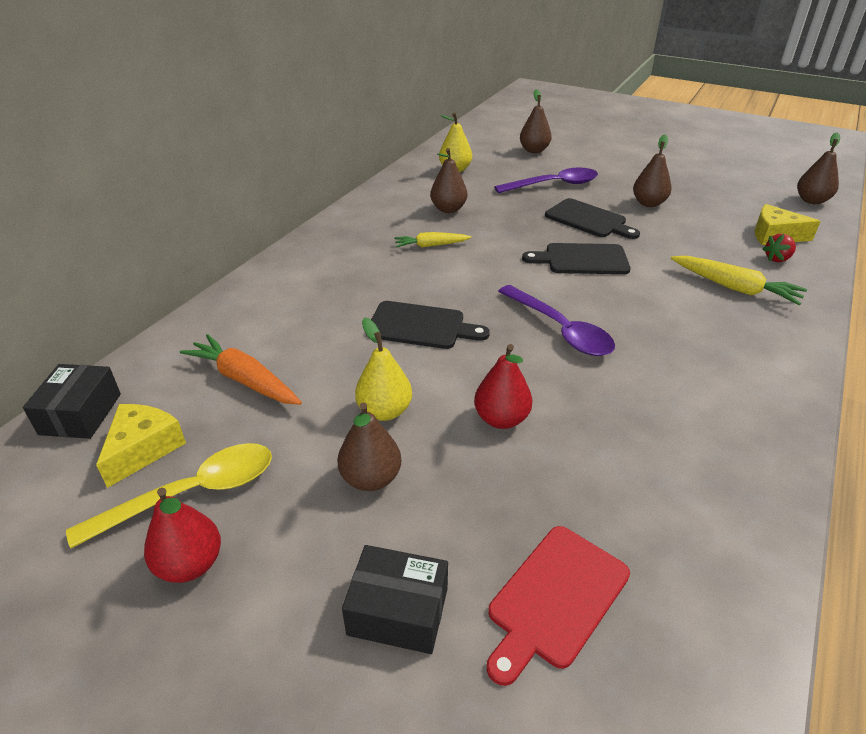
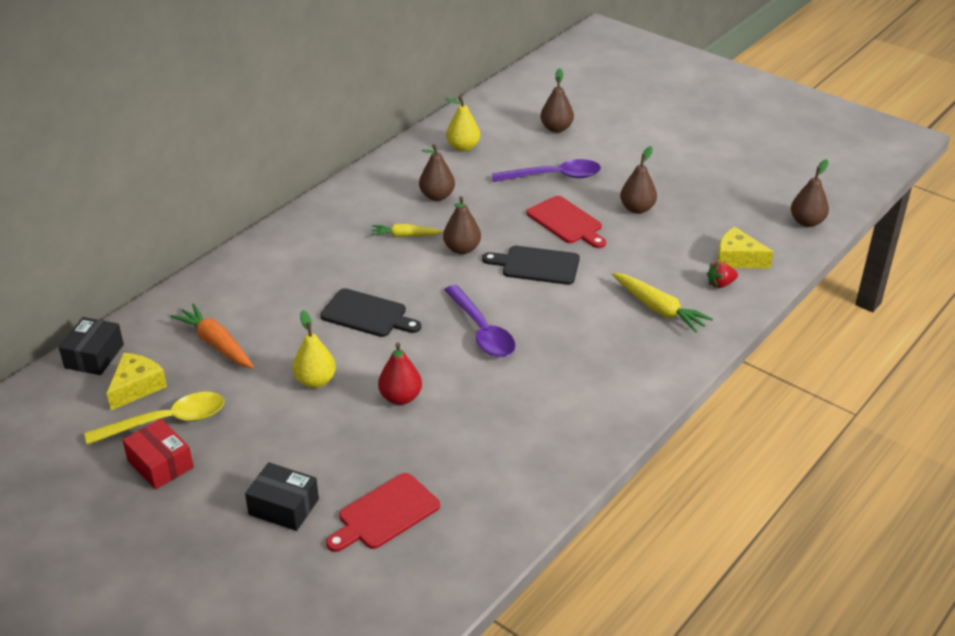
camera: 10 degrees right, 0 degrees up
red pear [144,487,221,583] -> red box [122,419,194,490]
brown pear [337,402,401,491] -> brown pear moved to [443,196,481,254]
black cutting board [545,198,640,239] -> red cutting board [527,196,606,248]

